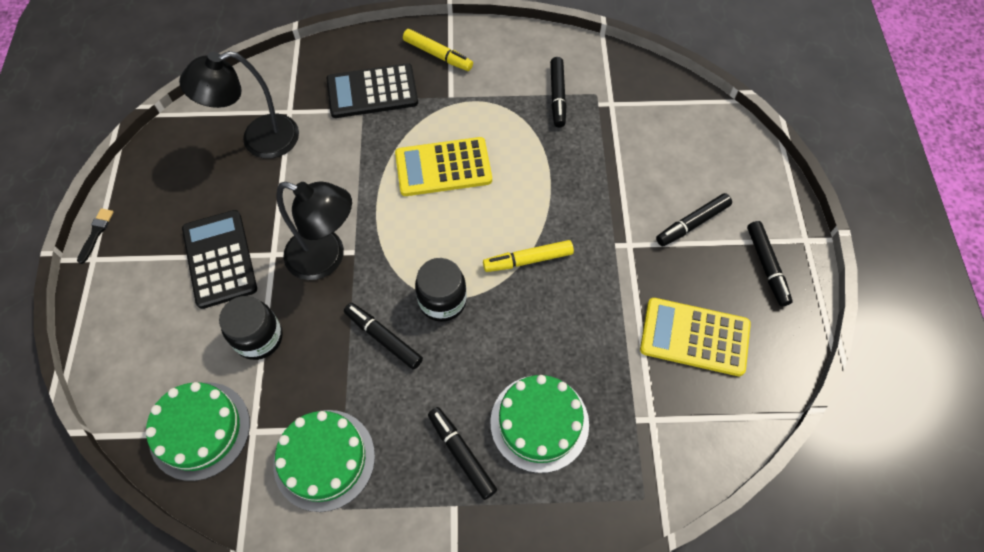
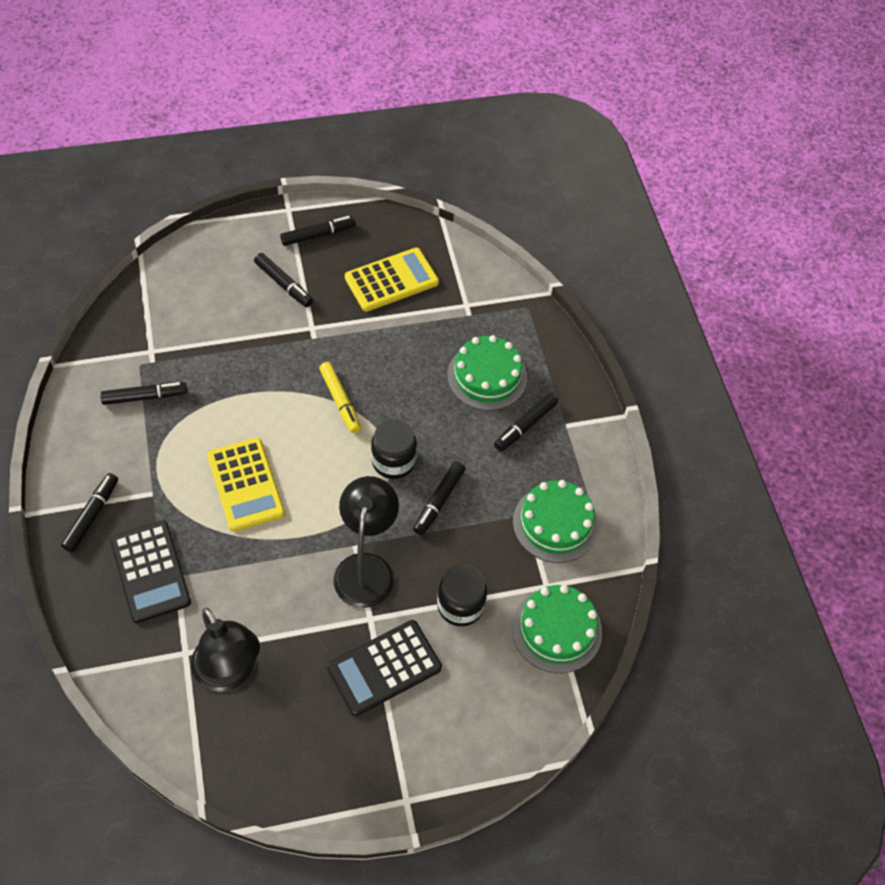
camera: 105 degrees left, 5 degrees down
black brush [77,208,114,264] -> none
yellow marker [403,29,473,71] -> black marker [61,473,118,552]
yellow calculator [640,298,751,376] -> yellow calculator turned 120 degrees counterclockwise [345,248,439,312]

